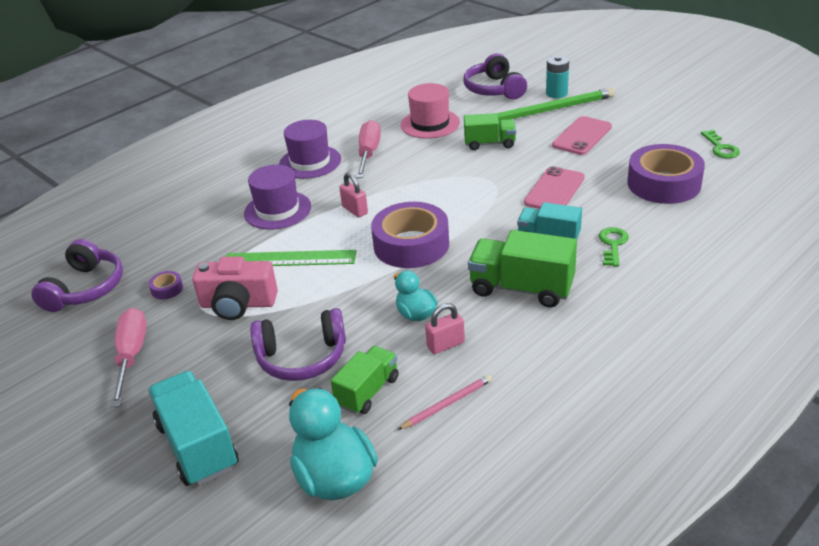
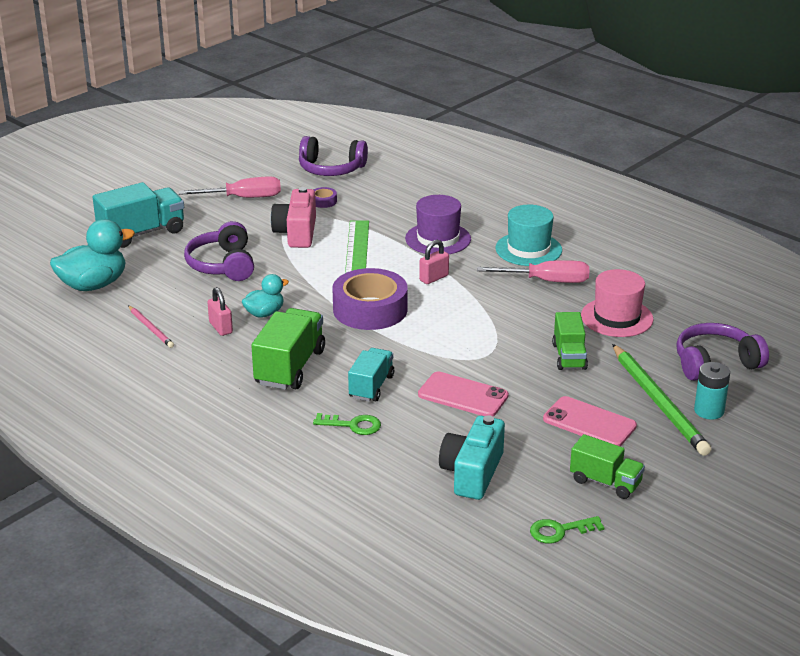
camera: 85 degrees right, 5 degrees down
purple hat [279,120,341,179] -> turquoise hat [496,205,562,266]
green truck [331,346,399,414] -> green truck moved to [570,434,645,499]
purple tape [628,144,705,204] -> turquoise camera [439,415,505,500]

